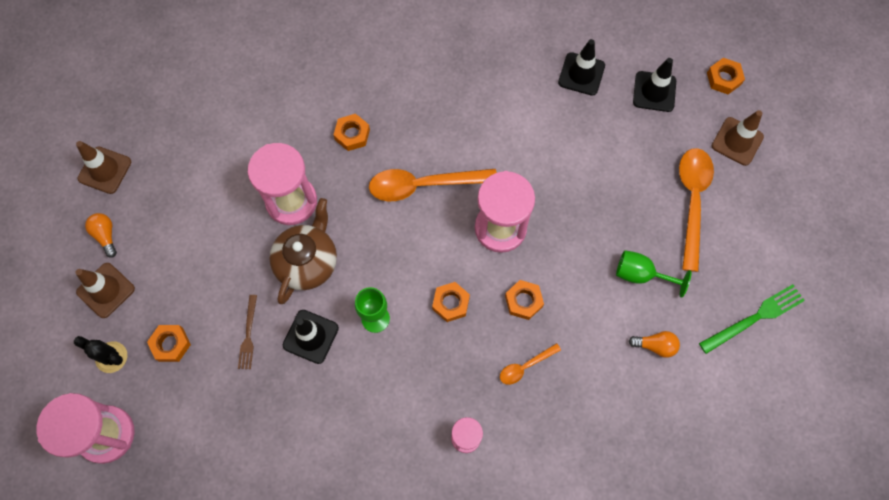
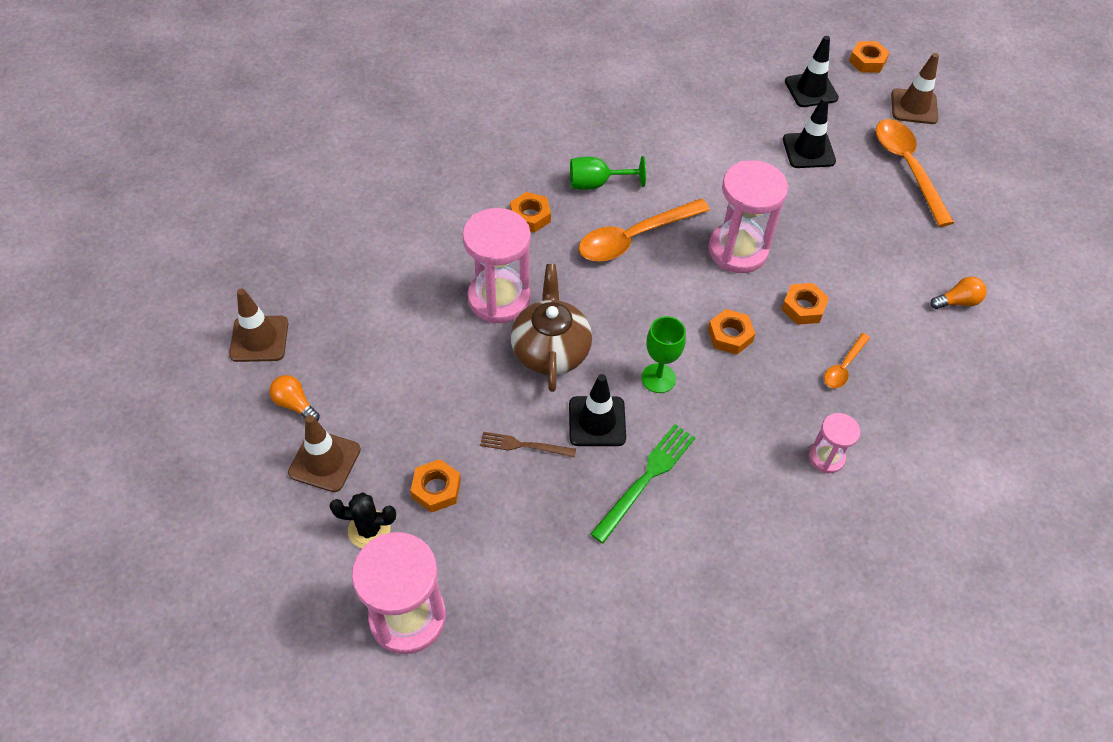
camera: 25 degrees left, 15 degrees down
brown fork [238,295,257,369] -> brown fork turned 120 degrees clockwise [480,432,576,457]
black traffic cone [558,39,605,96] -> black traffic cone moved to [783,97,836,168]
green goblet [616,250,691,298] -> green goblet moved to [570,156,646,190]
green fork [699,284,805,354] -> green fork moved to [590,424,696,543]

